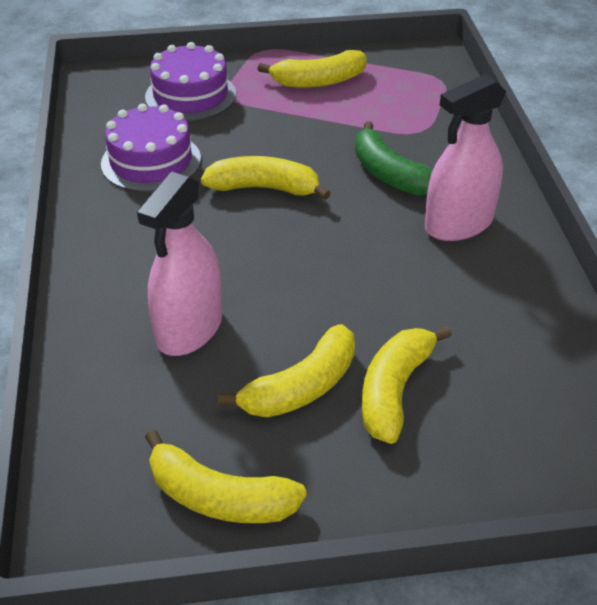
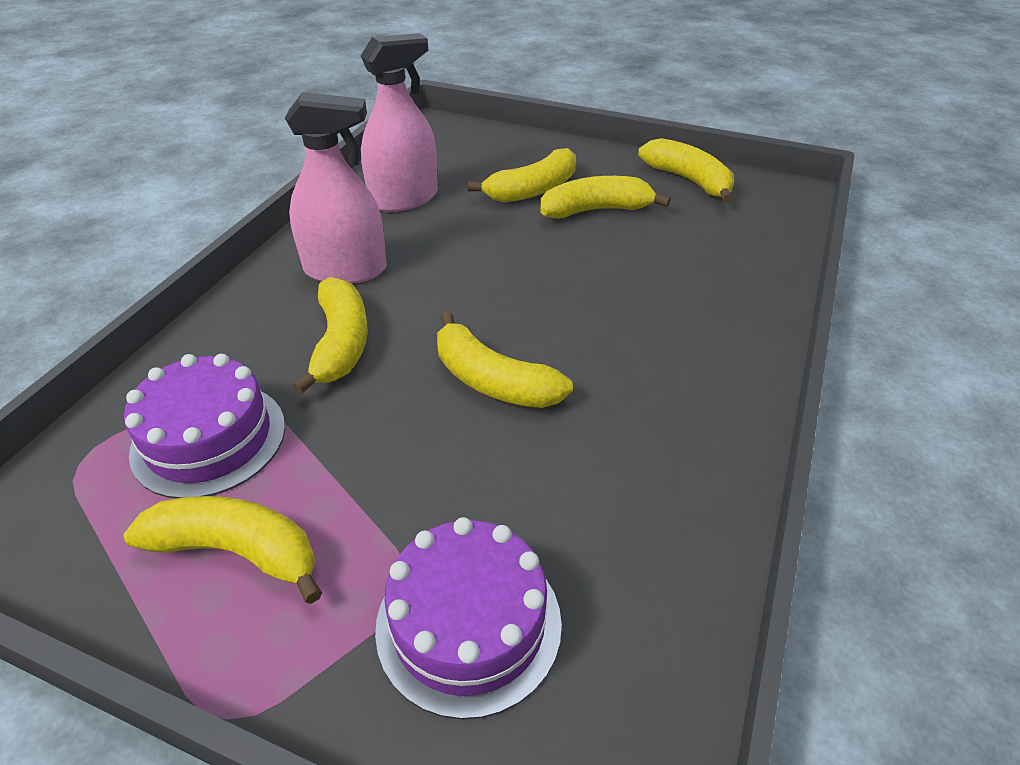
camera: 150 degrees left, 0 degrees up
purple cake [101,103,201,192] -> purple cake moved to [124,354,285,499]
pink spray bottle [137,171,222,356] -> pink spray bottle moved to [361,33,438,212]
green banana [355,121,433,196] -> yellow banana [293,277,368,394]

